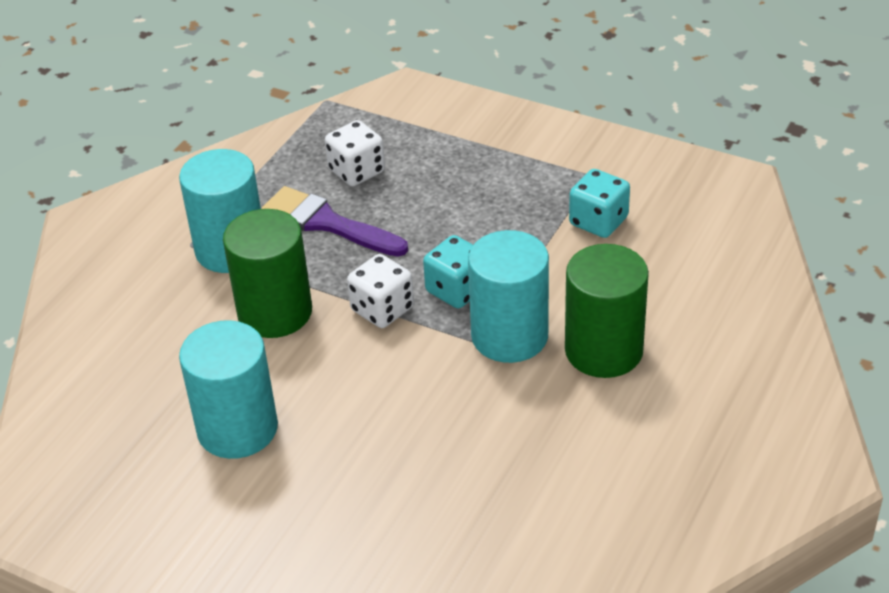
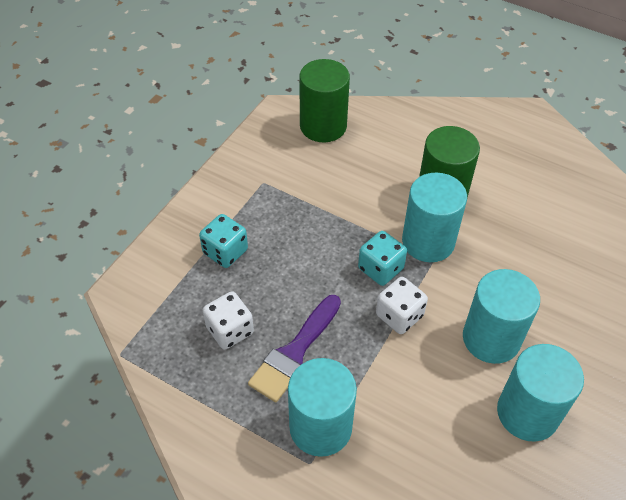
camera: 90 degrees left, 10 degrees up
green cylinder [223,209,312,338] -> green cylinder moved to [299,59,350,142]
turquoise dice [569,169,630,238] -> turquoise dice moved to [199,214,248,268]
none -> turquoise cylinder [463,269,540,364]

